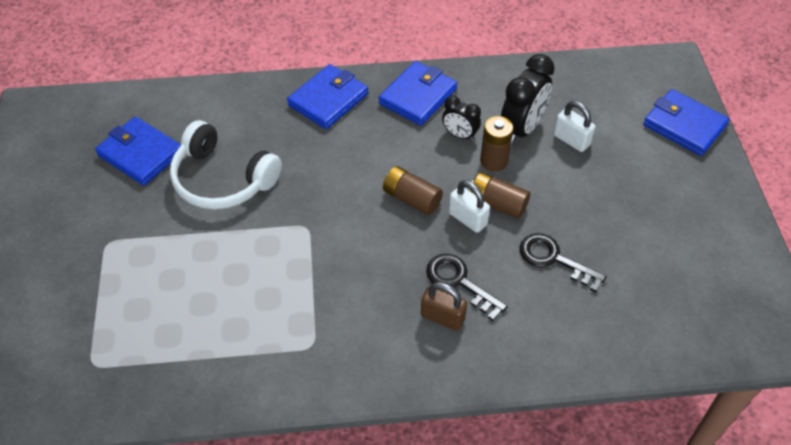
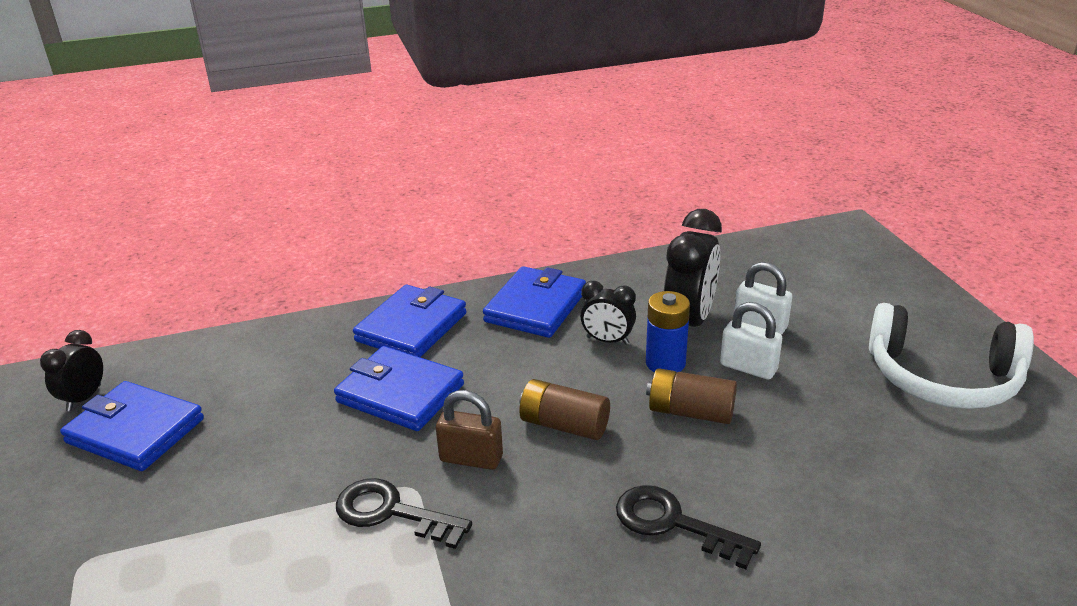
camera: 10 degrees left, 20 degrees down
white headphones [170,120,282,209] -> white headphones moved to [869,303,1034,409]
brown padlock [421,282,467,331] -> brown padlock moved to [436,390,503,470]
white padlock [449,180,490,233] -> white padlock moved to [720,302,782,380]
brown battery [480,116,513,172] -> blue battery [646,291,690,372]
black key [519,233,607,292] -> black key moved to [336,478,472,549]
blue wallet [643,89,729,156] -> blue wallet moved to [334,346,464,431]
none -> black clock [40,330,103,411]

